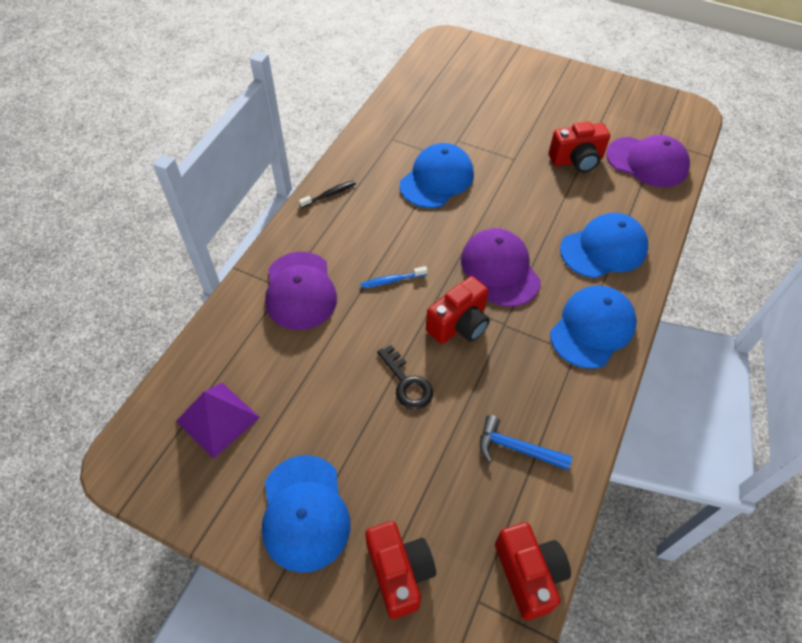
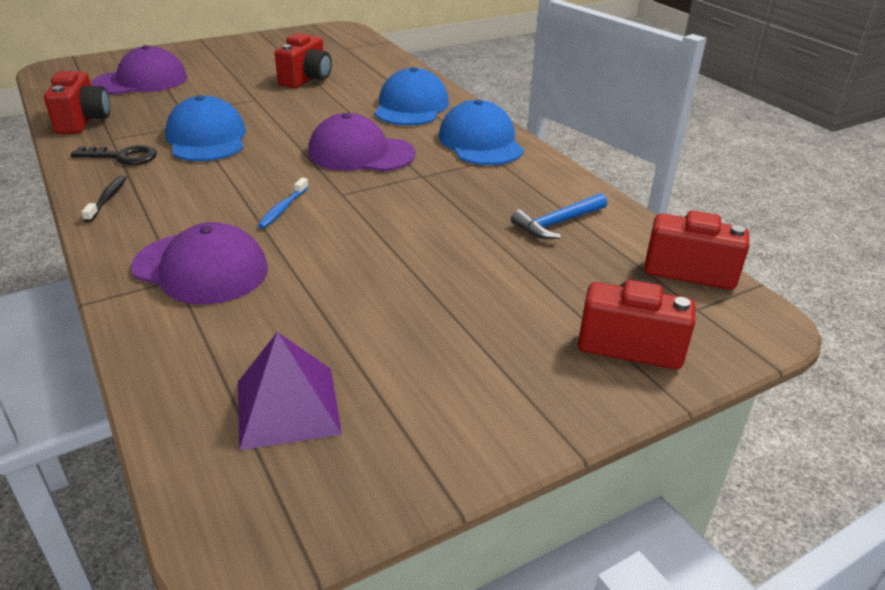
camera: 55 degrees left, 20 degrees down
blue cap [262,455,350,573] -> none
black key [377,345,433,409] -> black key moved to [71,145,157,165]
red camera [426,276,490,344] -> red camera moved to [44,71,110,134]
purple cap [606,135,690,187] -> purple cap moved to [92,45,187,94]

